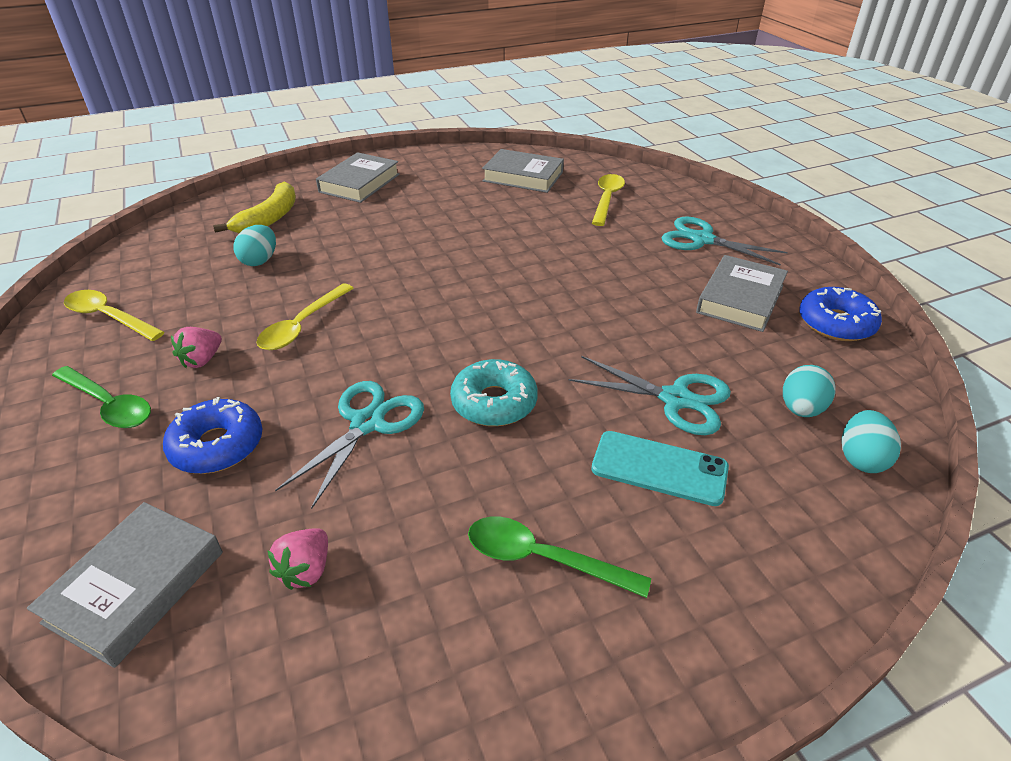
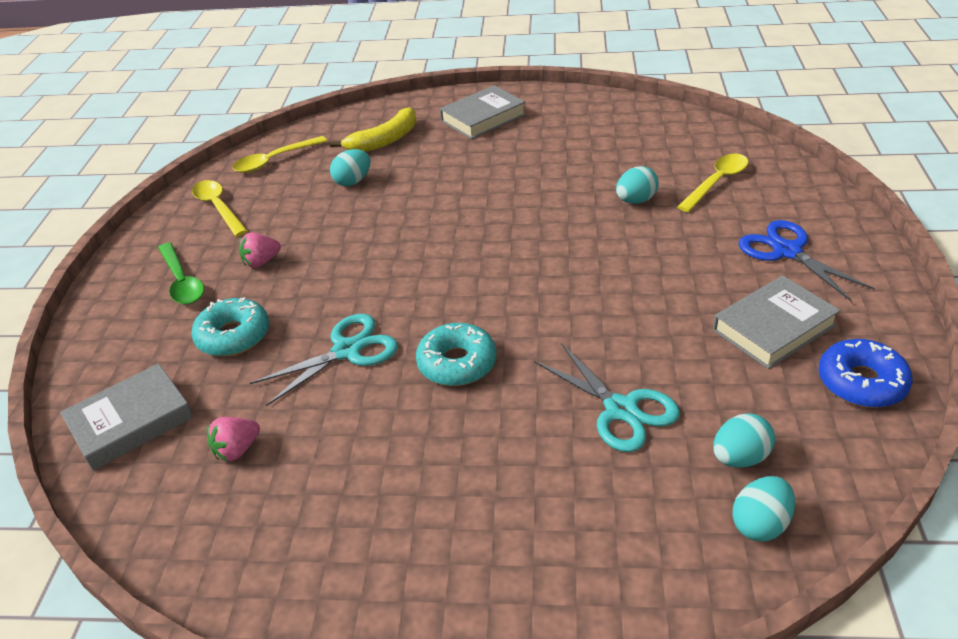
camera: 30 degrees right, 0 degrees up
blue donut [163,397,262,474] -> turquoise donut [191,297,269,356]
yellow spoon [256,283,354,350] -> yellow spoon moved to [232,136,327,173]
green spoon [468,516,651,598] -> none
grey book [482,149,564,193] -> none
turquoise phone [591,431,729,506] -> none
turquoise scissors [661,216,788,266] -> blue scissors [738,220,875,302]
none -> turquoise egg [616,166,659,204]

